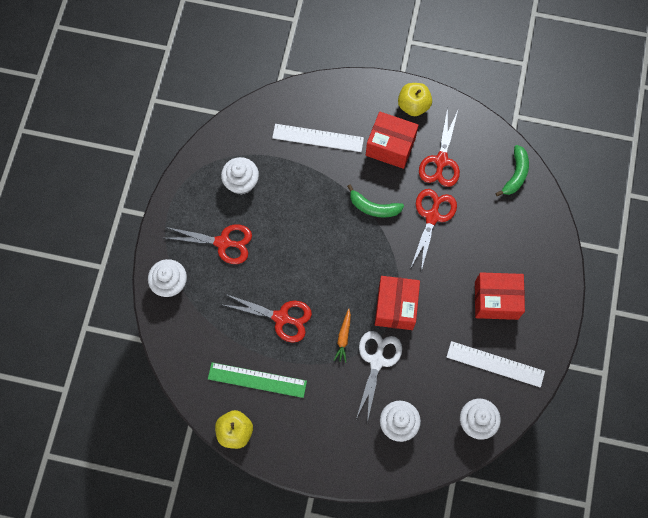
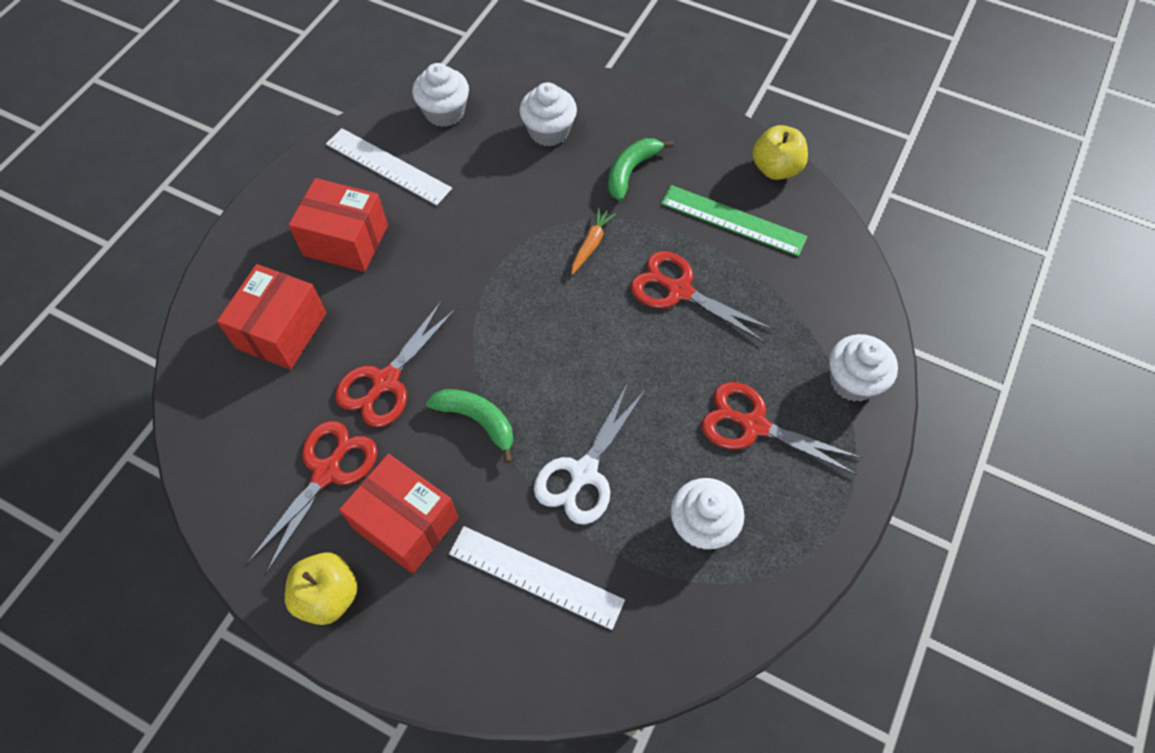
camera: 165 degrees left, 10 degrees down
white scissors [356,331,402,423] -> white scissors moved to [534,383,645,525]
red box [375,276,420,330] -> red box moved to [217,264,326,370]
green banana [496,145,529,197] -> green banana moved to [608,138,674,201]

